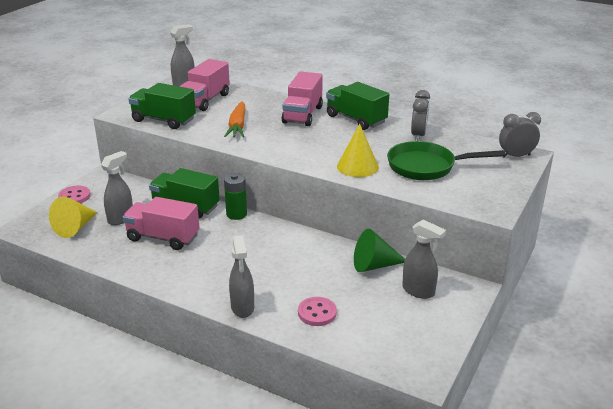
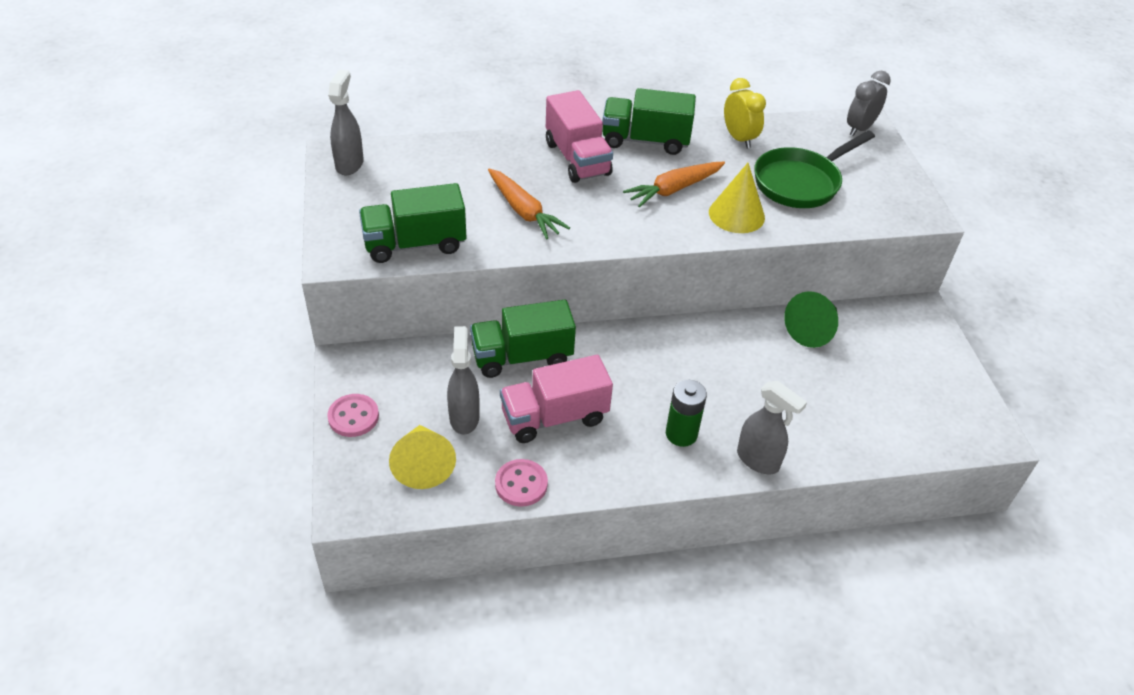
camera: 40 degrees left, 15 degrees up
pink truck [180,59,230,111] -> none
green battery [224,173,247,220] -> green battery moved to [666,380,707,447]
pink button [298,297,337,326] -> pink button moved to [495,459,548,507]
grey spray bottle [402,220,446,299] -> none
grey clock [411,90,430,141] -> yellow clock [724,78,766,149]
none -> orange carrot [623,162,725,207]

